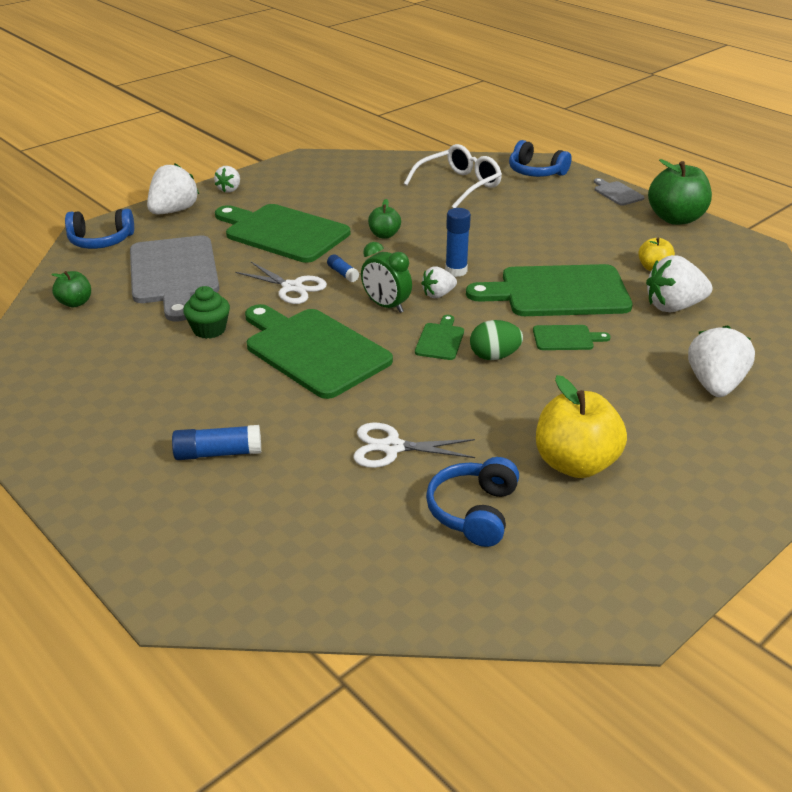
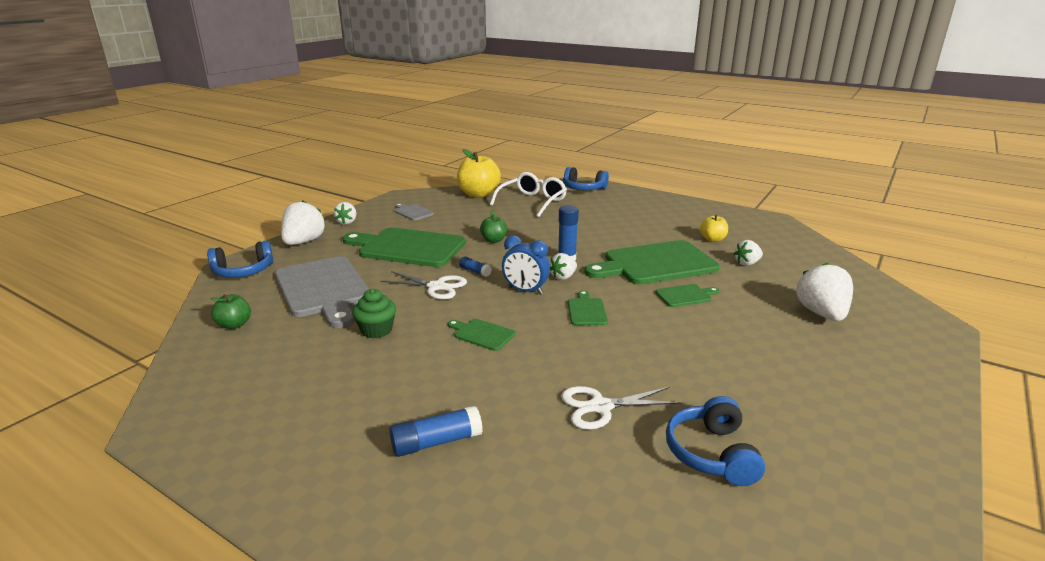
camera: 15 degrees left, 10 degrees down
green cutting board [245,304,393,399] -> green cutting board [448,319,515,351], size x0.44
green clock [361,242,412,313] -> blue clock [502,236,550,295]
green egg [470,320,523,360] -> none
yellow apple [536,375,627,478] -> yellow apple moved to [457,149,501,198]
grey cutting board [594,178,645,206] -> grey cutting board moved to [395,203,434,221]
white strawberry [646,255,712,312] -> white strawberry [734,240,763,266], size x0.57
green apple [648,159,712,225] -> none

